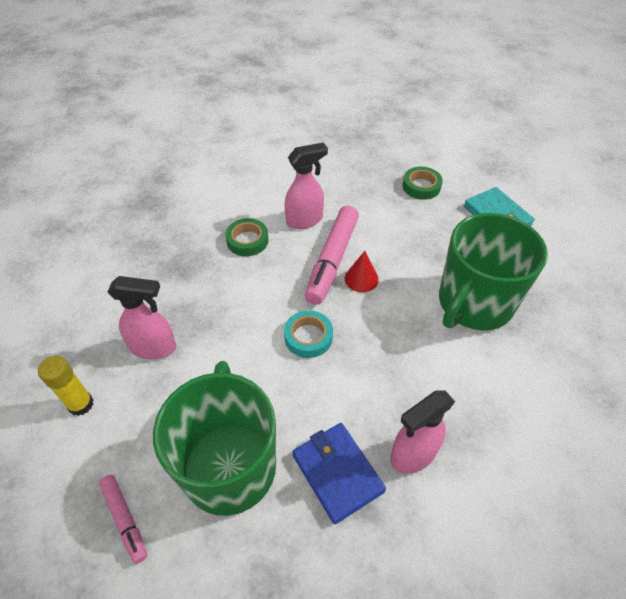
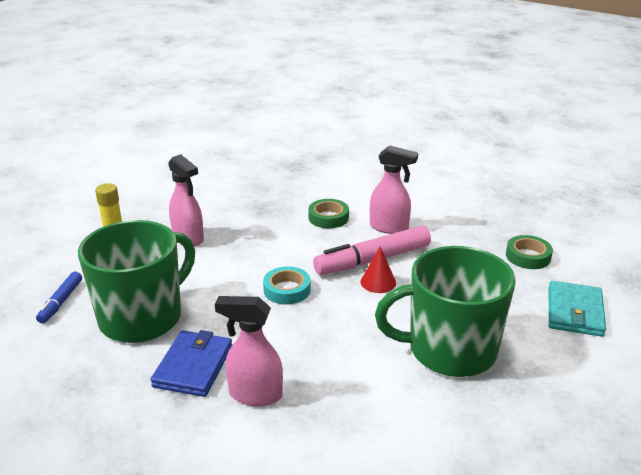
camera: 45 degrees right, 20 degrees down
pink marker [99,475,147,564] -> blue marker [36,272,82,324]

